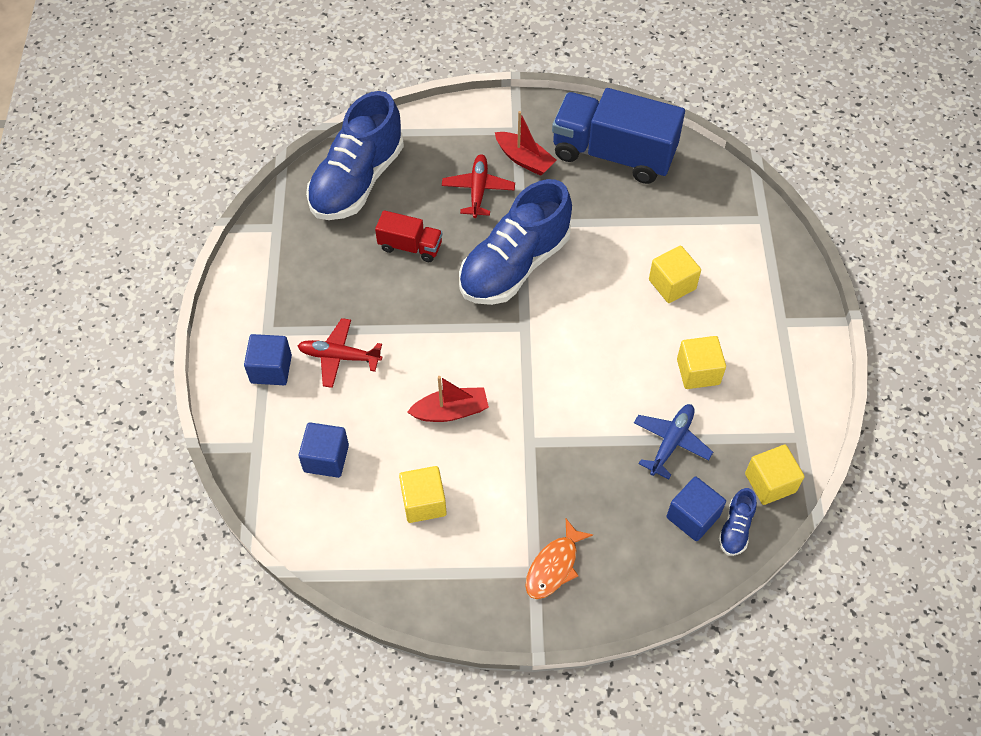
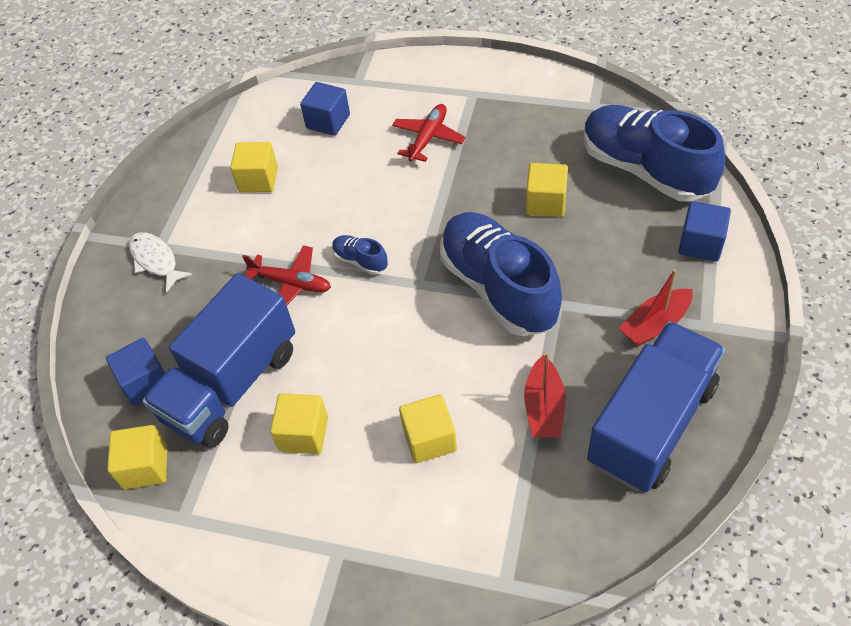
camera: 110 degrees right, 5 degrees down
blue cube [244,334,292,385] -> blue cube moved to [678,201,731,262]
red truck [375,210,442,262] -> yellow cube [526,163,568,217]
red boat [407,376,489,422] -> red boat moved to [524,352,565,437]
red plane [442,154,515,218] -> red plane moved to [242,245,331,305]
orange fish [525,519,593,599] -> white fish [129,232,193,293]
blue plane [634,404,713,479] -> blue truck [142,273,295,448]
blue shoe [718,488,757,556] -> blue shoe moved to [332,235,388,275]

